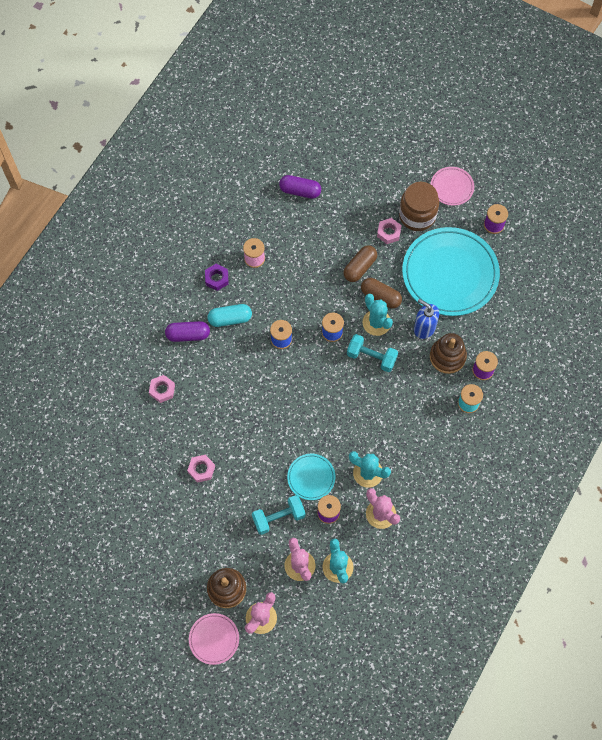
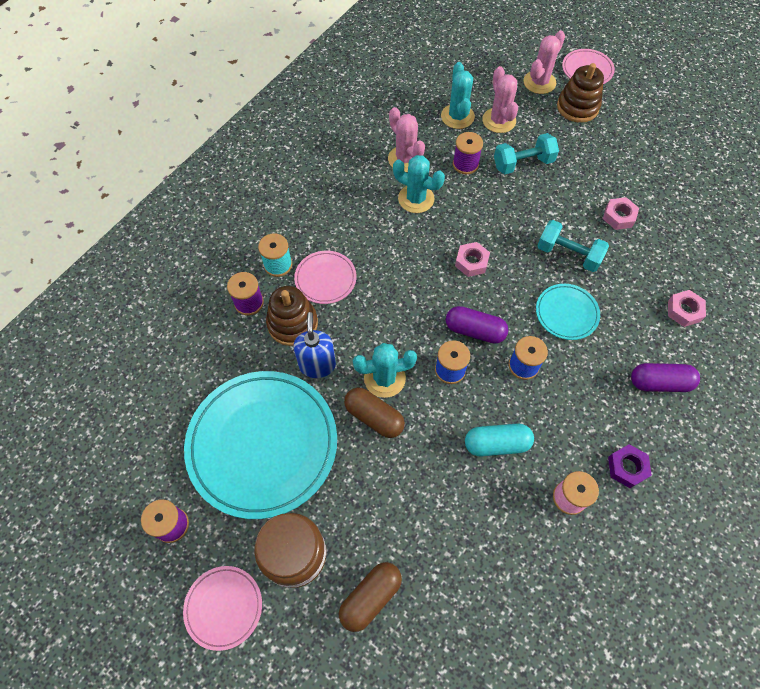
camera: 175 degrees left, 5 degrees down
turquoise capsule [208,304,252,327] -> turquoise capsule moved to [465,423,534,457]
purple capsule [279,175,321,199] -> purple capsule moved to [446,306,508,344]
turquoise plate [287,454,335,500] -> turquoise plate moved to [536,284,600,340]
brown capsule [343,245,377,282] -> brown capsule moved to [339,562,402,632]
turquoise dumbbell [347,334,398,372] -> turquoise dumbbell moved to [537,220,609,272]
turquoise cactus [363,294,393,336] -> turquoise cactus turned 75 degrees counterclockwise [353,343,417,398]
pink nut [377,218,402,244] -> pink nut moved to [455,242,490,277]
blue soap dispenser [414,299,439,339] -> blue soap dispenser turned 135 degrees counterclockwise [293,312,336,378]
none -> pink plate [294,251,356,304]

